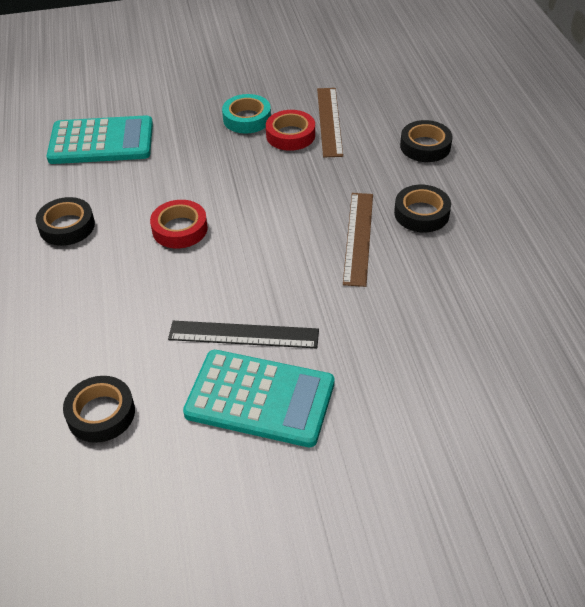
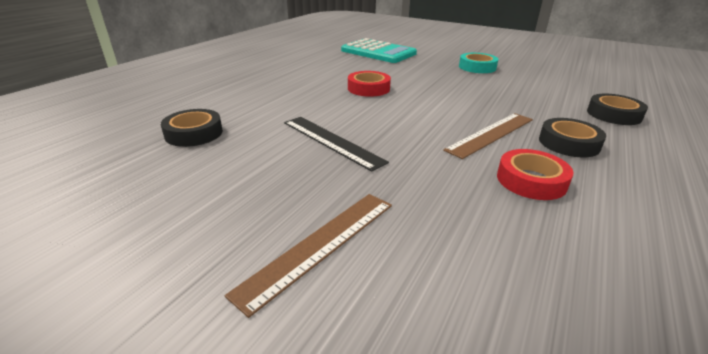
camera: 40 degrees right, 15 degrees down
black tape [36,197,95,246] -> none
turquoise calculator [183,350,335,447] -> none
red tape [266,110,315,151] -> red tape moved to [497,149,574,200]
brown ruler [317,88,343,157] -> brown ruler moved to [225,194,392,318]

